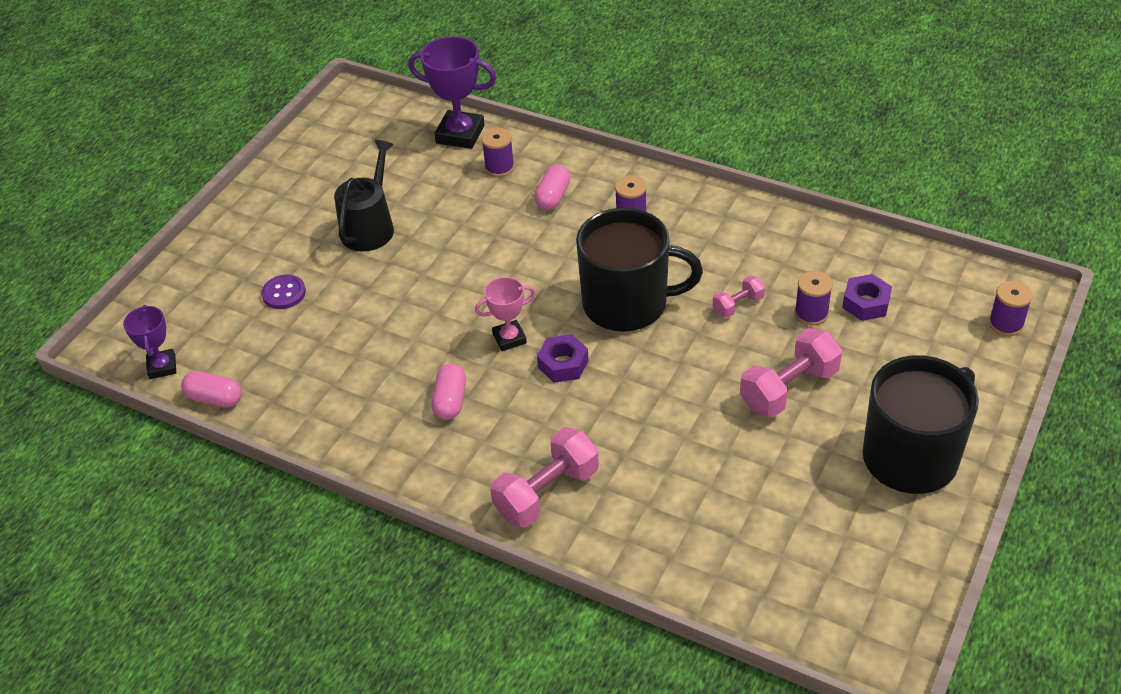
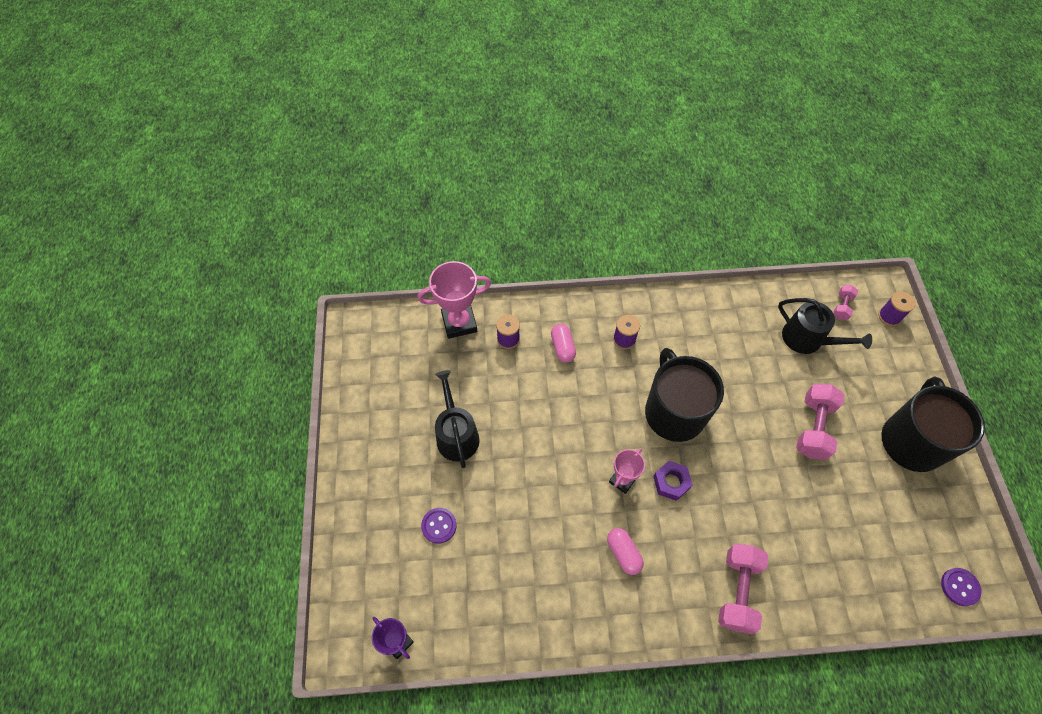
camera: 35 degrees left, 15 degrees up
pink capsule [181,371,242,407] -> none
purple trophy [408,36,496,149] -> pink trophy [417,261,491,339]
black mug [576,208,703,332] -> black mug turned 75 degrees counterclockwise [645,348,724,442]
pink dumbbell [713,275,765,317] -> pink dumbbell moved to [833,285,858,320]
purple spool [795,271,833,326] -> none
purple nut [842,274,892,321] -> black watering can [778,298,872,354]
none -> purple button [941,568,981,606]

